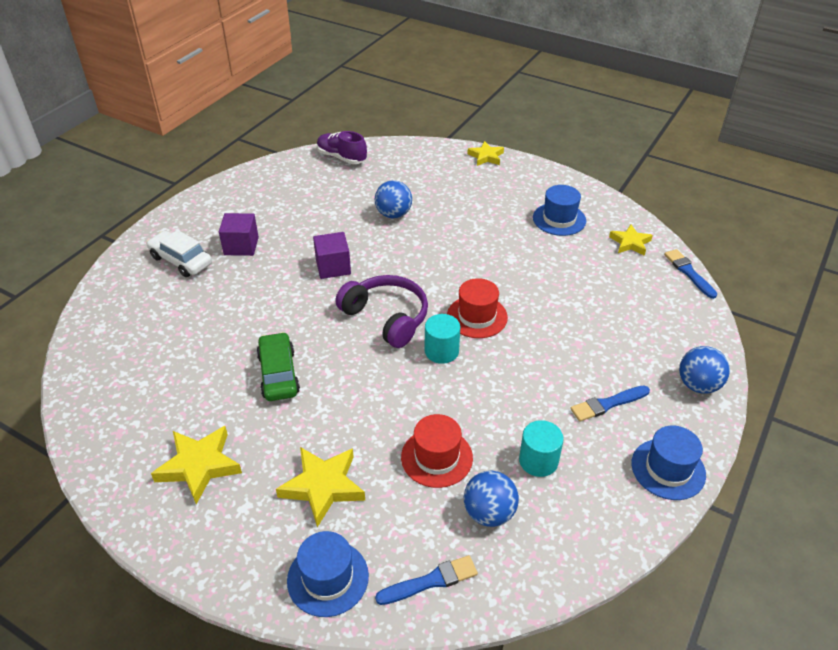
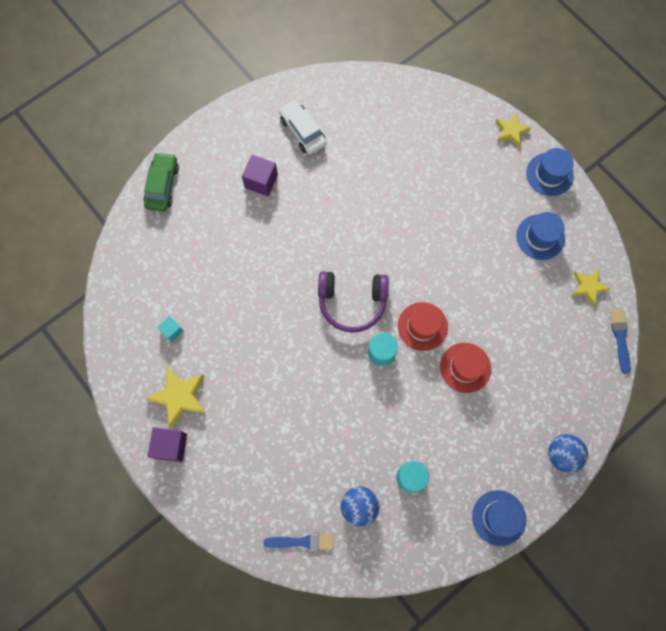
camera: 20 degrees right, 30 degrees up
white car [146,230,212,277] -> white car moved to [279,99,327,155]
green car [256,332,300,401] -> green car moved to [144,152,179,211]
yellow star [276,447,365,527] -> none
blue hat [287,531,369,617] -> blue hat moved to [526,148,574,196]
purple cube [313,232,351,279] -> purple cube moved to [148,427,187,462]
purple shoe [317,131,367,164] -> none
purple headphones [335,275,428,348] -> purple headphones turned 120 degrees clockwise [318,271,389,333]
blue ball [375,180,412,218] -> none
red hat [401,414,473,488] -> red hat moved to [440,343,491,393]
blue brush [570,385,650,422] -> none
none -> turquoise cube [157,316,183,342]

